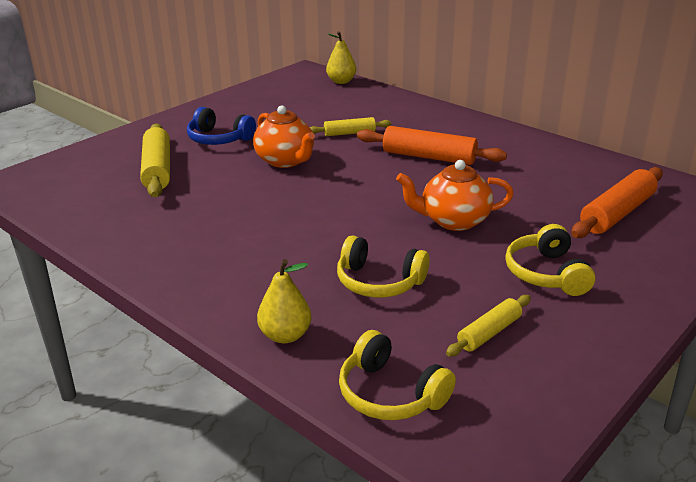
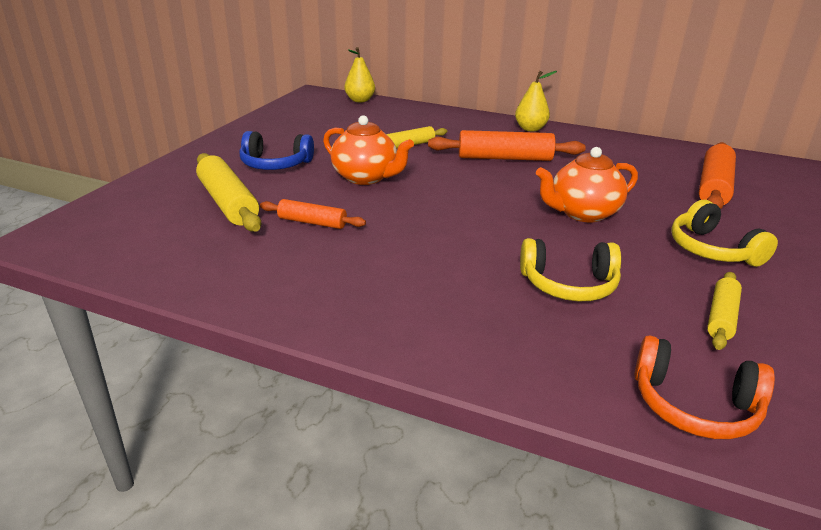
camera: 20 degrees left, 0 degrees up
yellow pear [257,259,312,343] -> yellow pear moved to [515,71,557,131]
yellow headphones [339,330,456,420] -> orange headphones [634,336,775,439]
none -> orange rolling pin [260,199,366,229]

